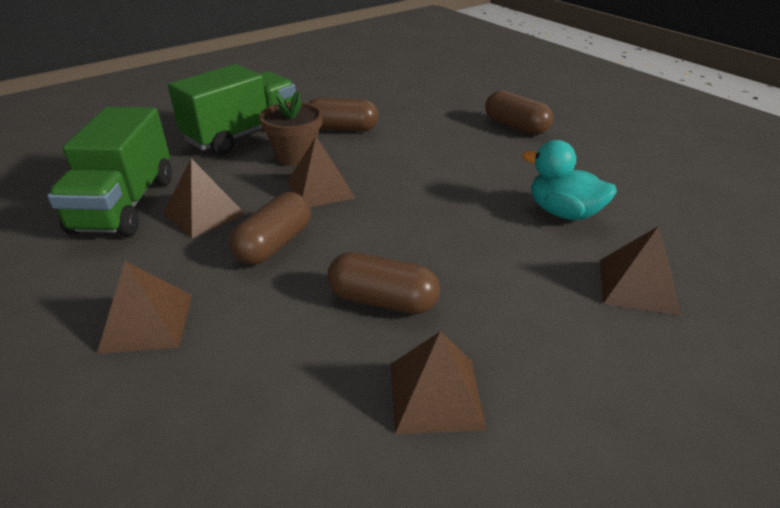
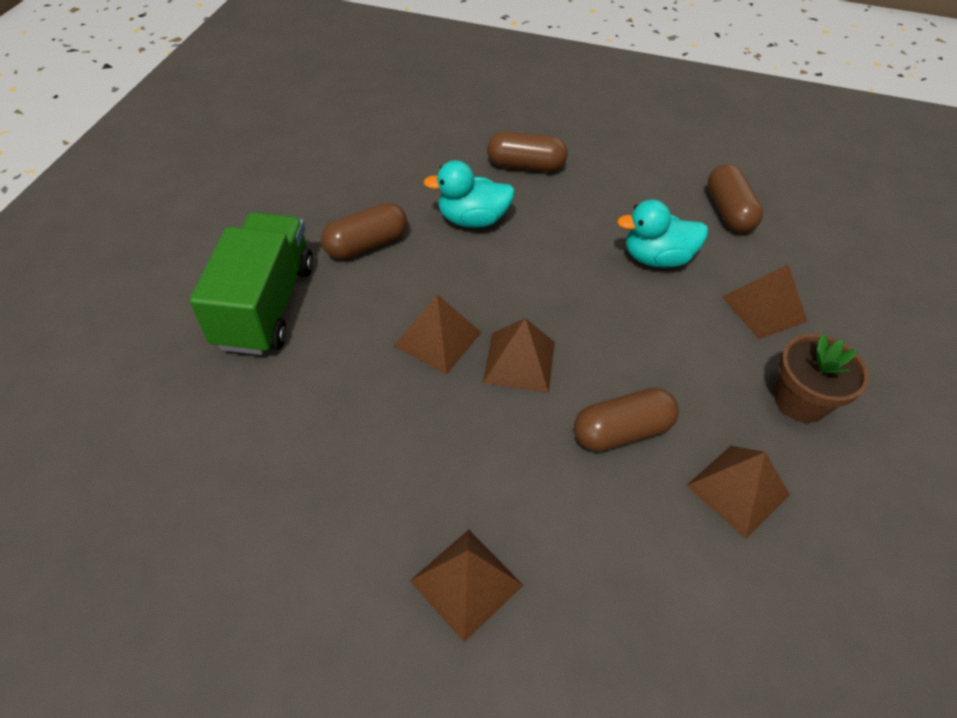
camera: 40 degrees left, 15 degrees up
green truck [47,107,172,236] -> none
brown pyramid [163,159,245,238] -> brown pyramid moved to [483,318,555,393]
brown capsule [229,192,311,265] -> brown capsule moved to [707,164,763,233]
brown flower pot [259,91,323,166] -> brown flower pot moved to [774,334,869,423]
none -> turquoise duck [423,160,515,228]

